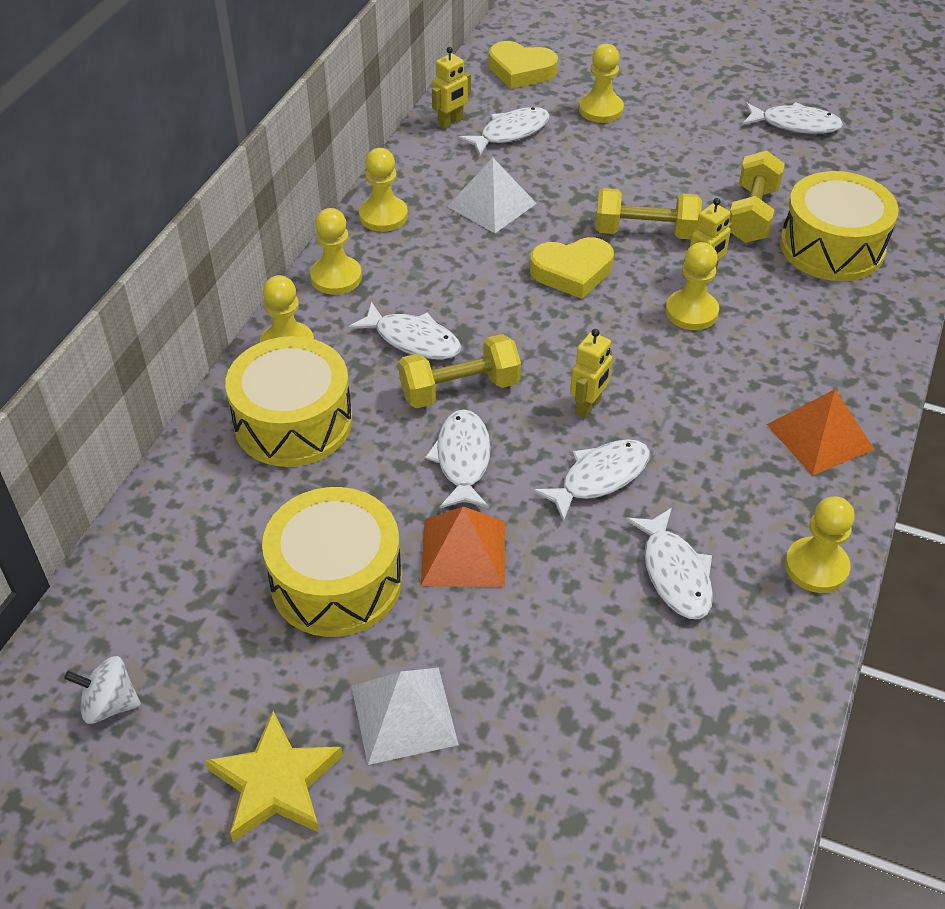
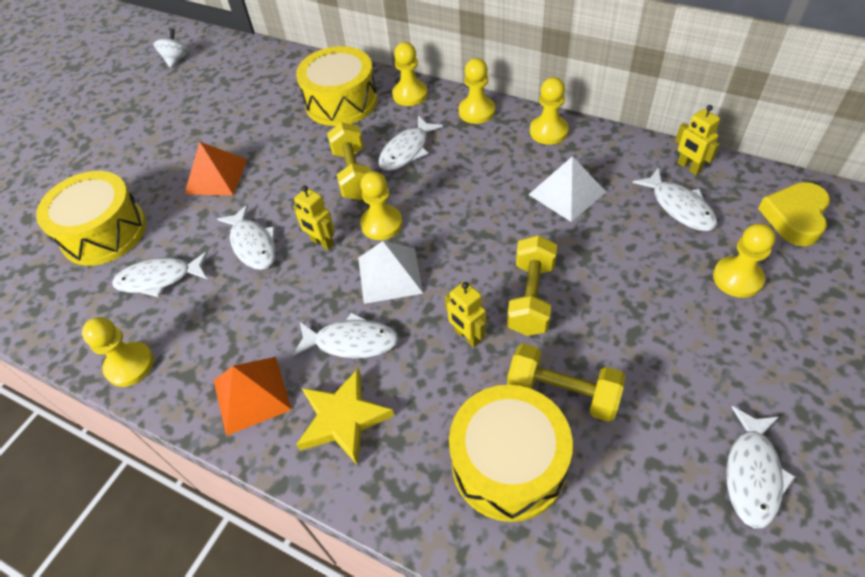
camera: 100 degrees right, 5 degrees up
yellow star [205,711,343,842] -> yellow star moved to [296,368,394,466]
yellow drum [262,487,402,637] -> yellow drum moved to [36,171,146,266]
white pyramid [352,668,459,765] -> white pyramid moved to [358,241,423,304]
white fish [425,409,491,508] -> white fish moved to [292,312,399,358]
yellow heart [530,237,614,299] -> none
yellow pawn [665,242,719,330] -> yellow pawn moved to [360,171,403,240]

